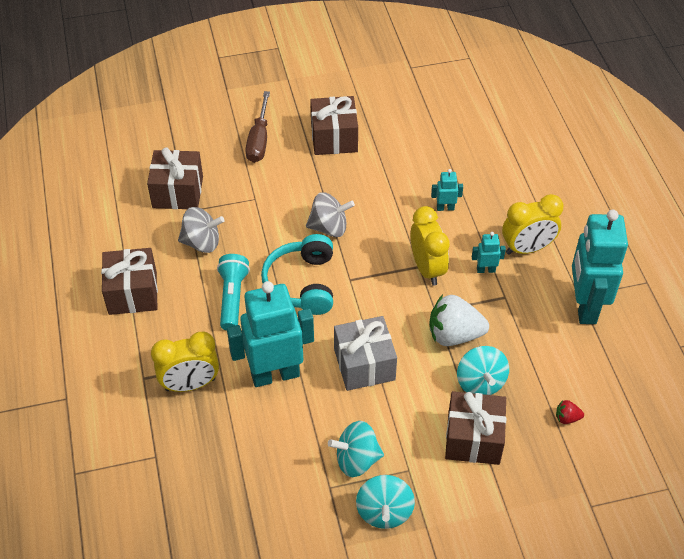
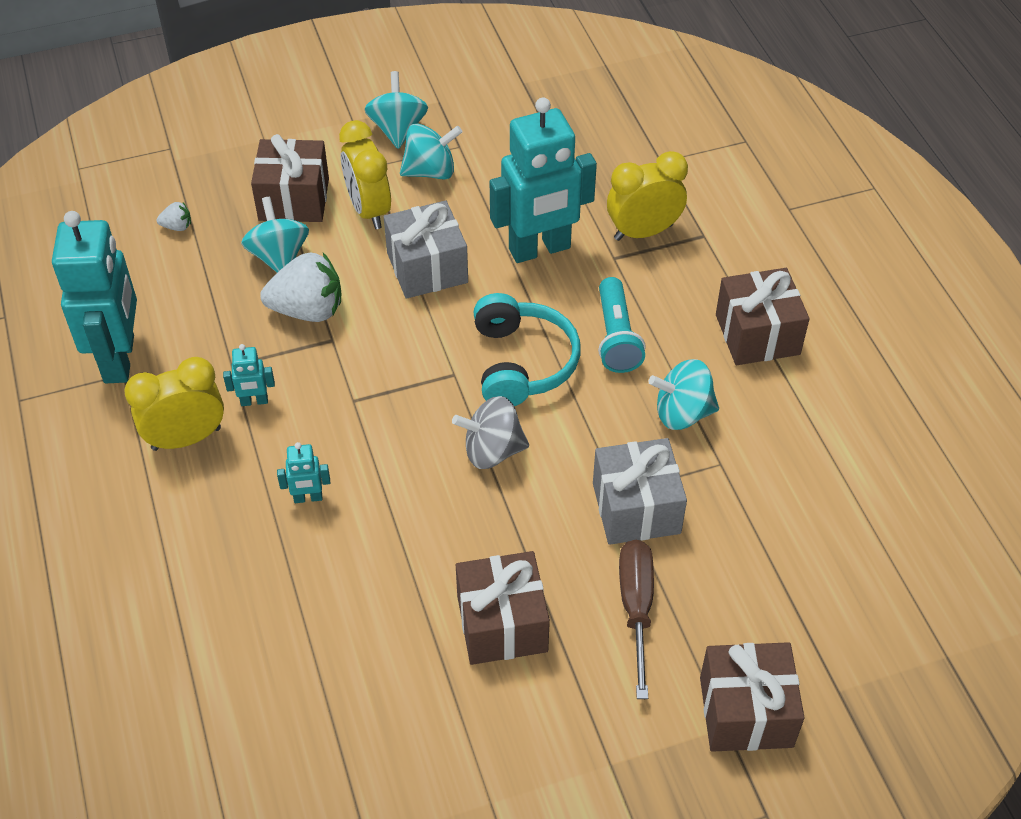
camera: 175 degrees right, 0 degrees up
brown gift [147,147,203,209] -> brown gift moved to [700,642,805,752]
grey spinning top [178,207,224,253] -> turquoise spinning top [648,359,719,430]
yellow clock [411,206,450,286] -> yellow clock moved to [339,120,391,229]
red strawberry [556,400,584,424] -> white strawberry [157,202,191,231]
none -> grey gift [593,438,687,545]

